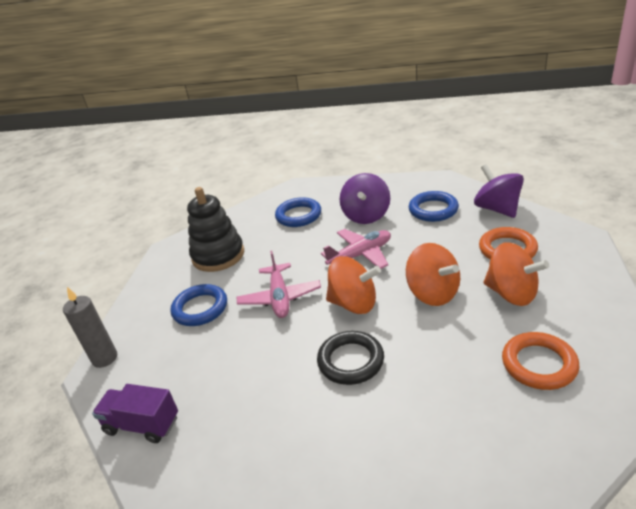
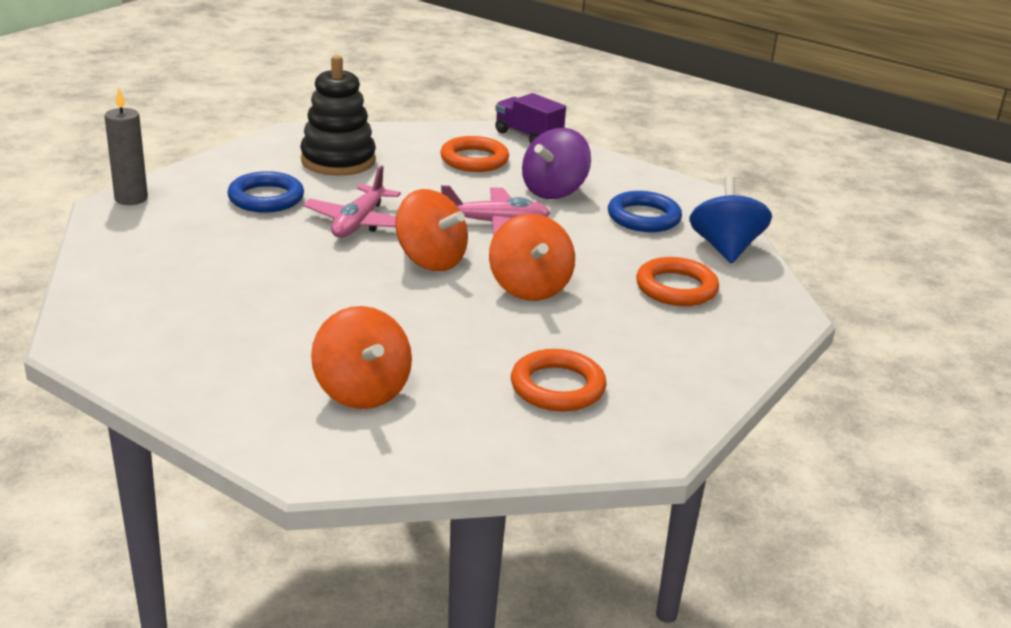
camera: 20 degrees right, 5 degrees down
purple truck [92,384,178,443] -> purple truck moved to [495,93,566,144]
blue ring [275,197,321,227] -> orange ring [440,136,509,172]
black ring [317,331,384,385] -> none
purple spinning top [474,164,524,218] -> blue spinning top [689,176,772,263]
orange spinning top [484,242,549,306] -> orange spinning top moved to [311,306,412,409]

